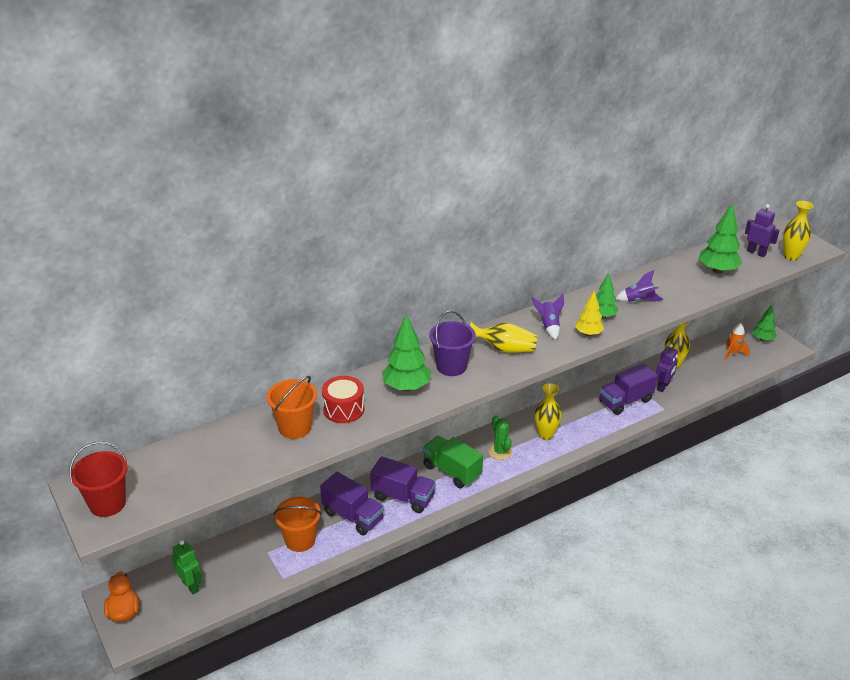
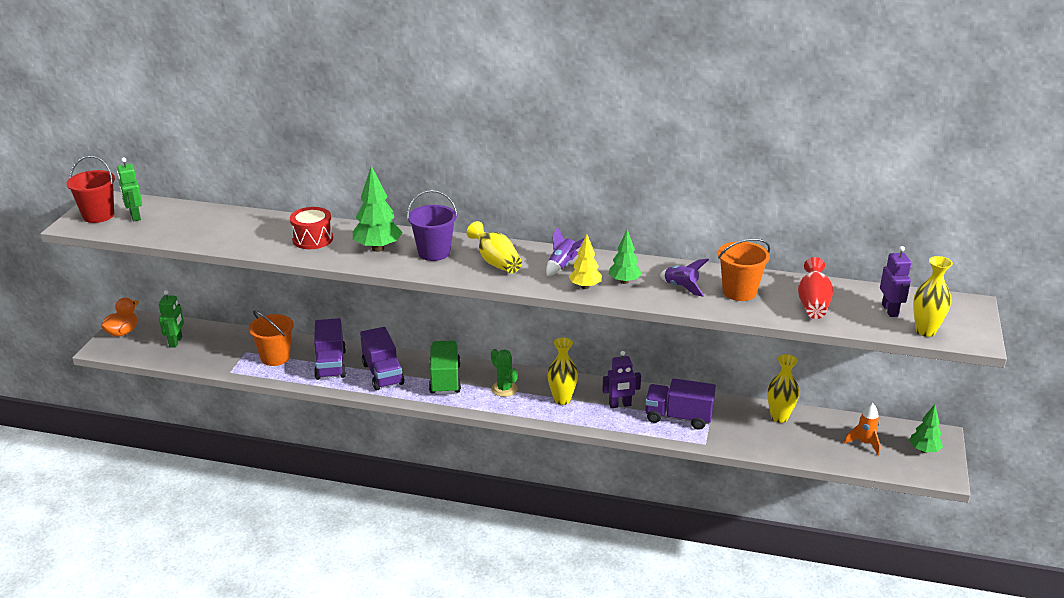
camera: 45 degrees right, 5 degrees down
orange bucket [267,376,317,439] -> orange bucket moved to [718,238,770,301]
green cactus [489,416,512,460] -> green cactus turned 60 degrees counterclockwise [491,349,518,397]
purple robot [656,344,678,392] -> purple robot moved to [602,351,641,408]
green tree [699,204,742,274] -> red vase [798,257,833,319]
none -> green robot [117,158,142,221]

